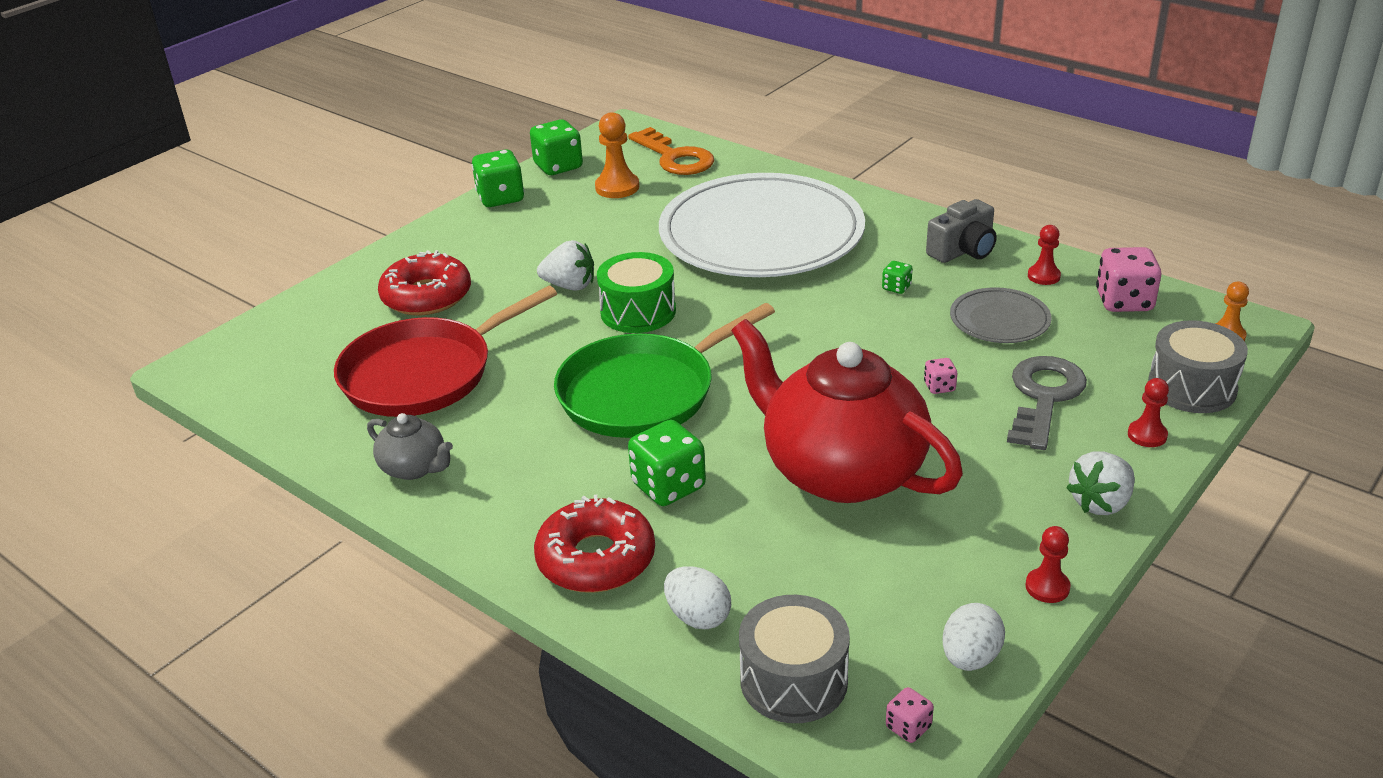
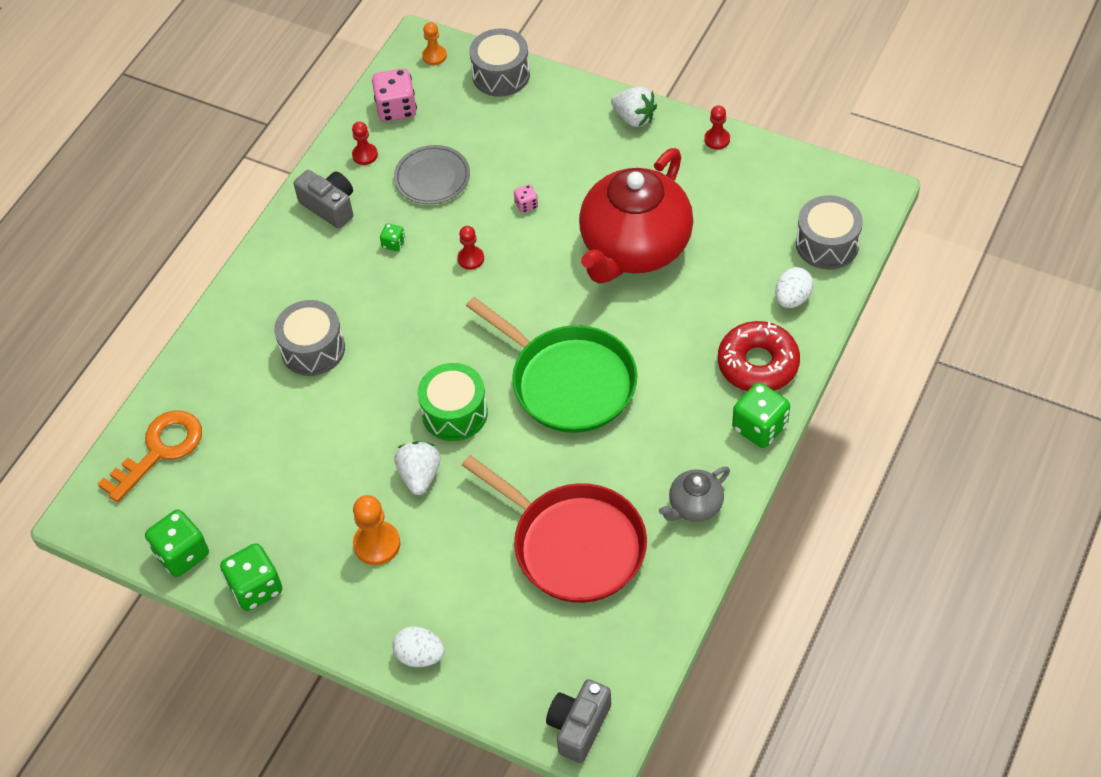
camera: 100 degrees left, 20 degrees up
grey teapot [367,413,453,480] -> grey teapot turned 150 degrees counterclockwise [659,467,730,522]
red donut [378,250,471,315] -> none
orange pawn [595,112,639,198] -> orange pawn moved to [353,495,400,565]
green dice [628,420,706,506] -> green dice moved to [732,382,790,448]
white plate [659,173,865,277] -> grey drum [274,300,345,376]
pink dice [886,687,934,743] -> none
white egg [943,603,1005,671] -> white egg moved to [392,627,445,667]
grey key [1007,356,1087,450] -> none
red pawn [1128,378,1169,447] -> red pawn moved to [457,226,484,270]
none -> grey camera [546,679,611,763]

